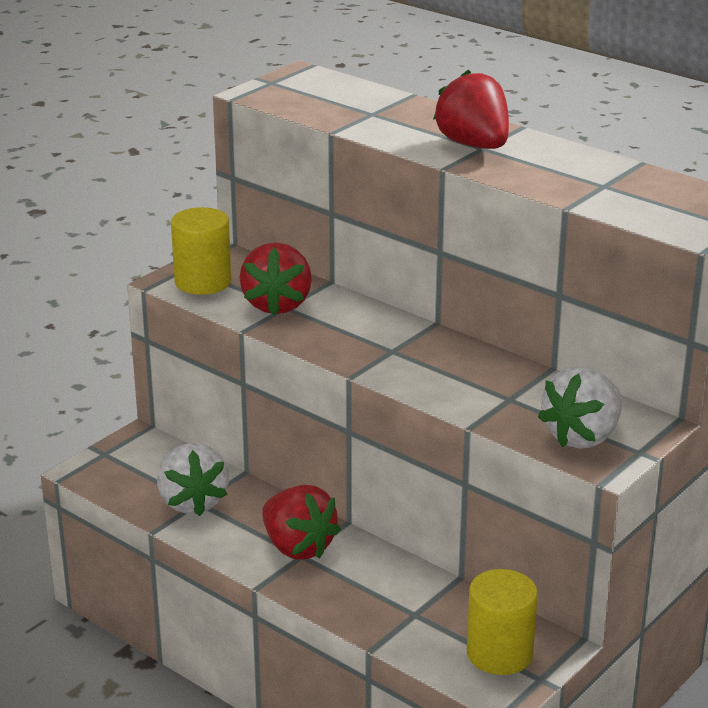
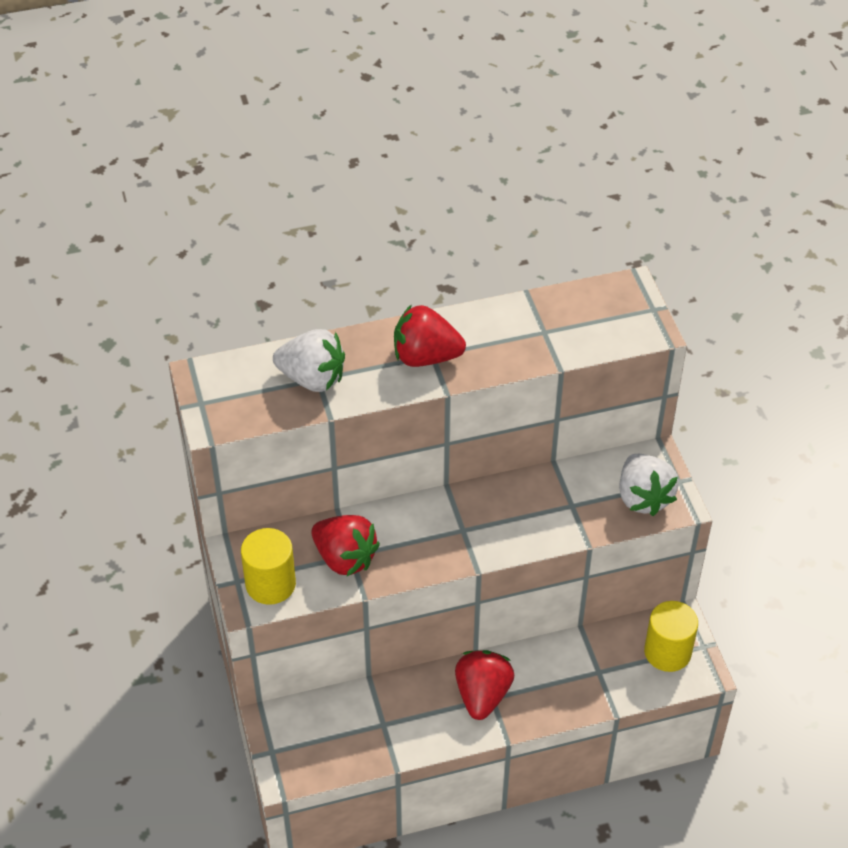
camera: 55 degrees left, 20 degrees up
white strawberry [157,443,229,516] -> white strawberry moved to [273,329,345,392]
red strawberry [262,485,341,560] -> red strawberry turned 75 degrees counterclockwise [455,650,514,720]

